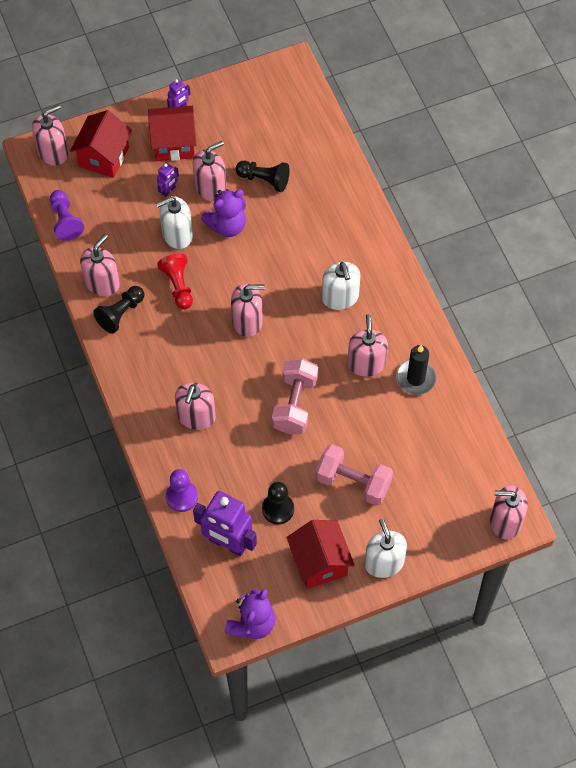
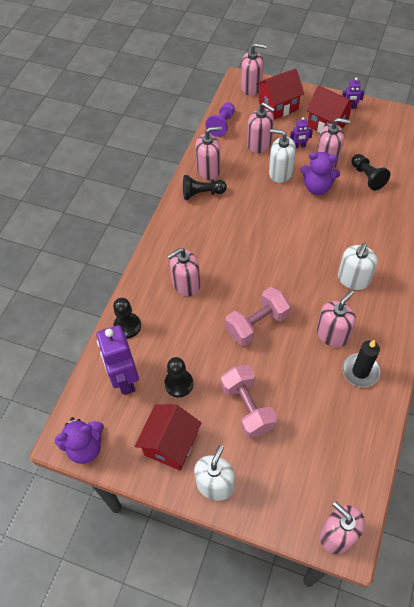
camera: 45 degrees right, 5 degrees down
red pawn [157,253,193,309] -> none
purple pawn [166,469,198,512] -> black pawn [113,298,141,338]
pink soap dispenser [231,284,265,337] -> pink soap dispenser moved to [247,102,275,153]

